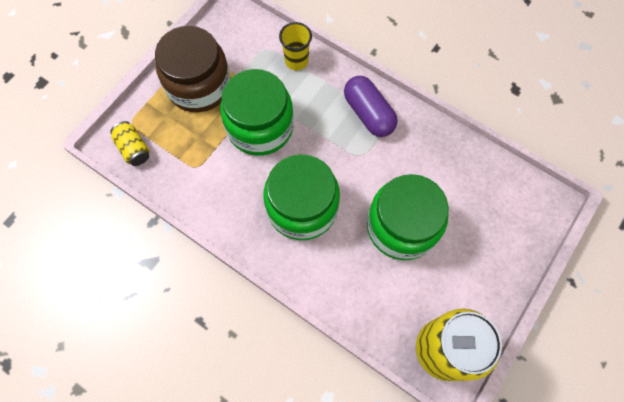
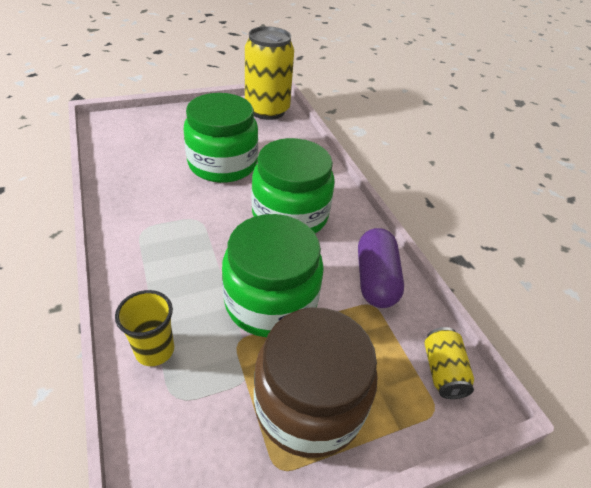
camera: 150 degrees left, 25 degrees down
purple capsule [344,76,398,137] -> purple capsule moved to [358,228,404,308]

